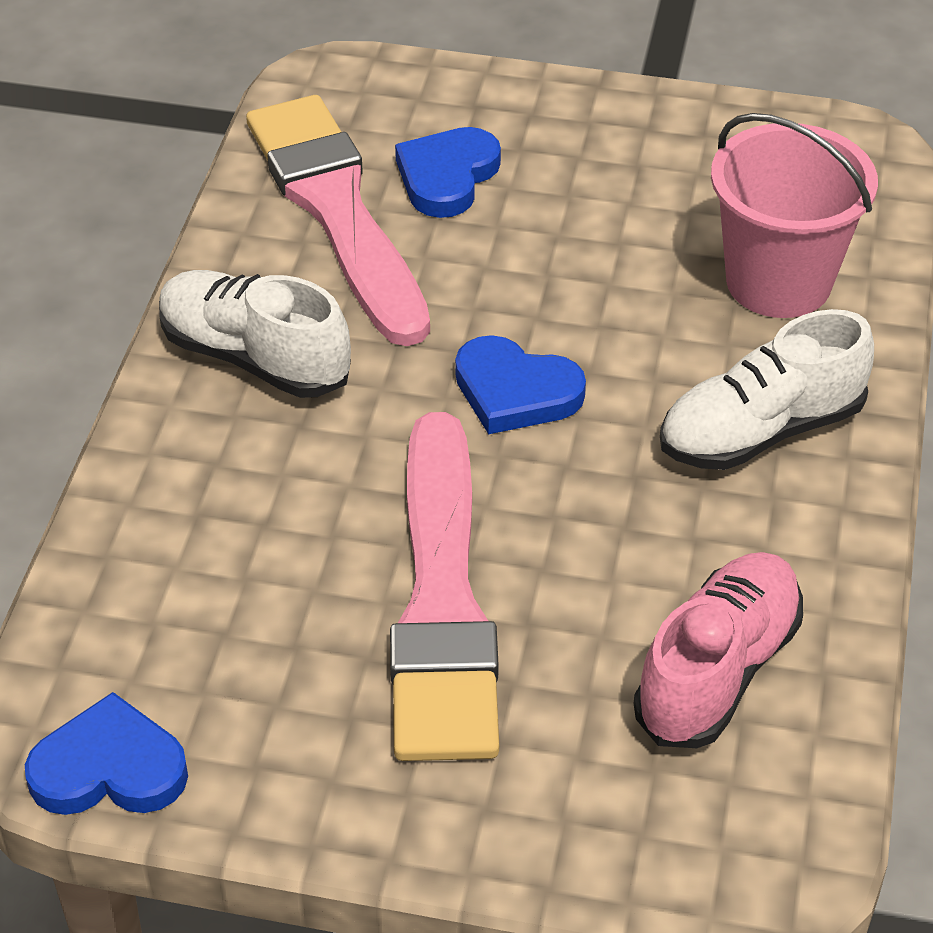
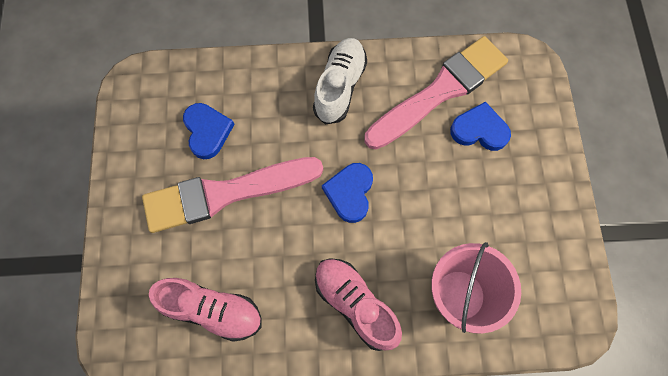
camera: 75 degrees right, 25 degrees up
blue heart [25,692,188,815] -> blue heart moved to [183,103,235,159]
white shoe [660,309,874,470] -> pink shoe [315,258,402,351]

